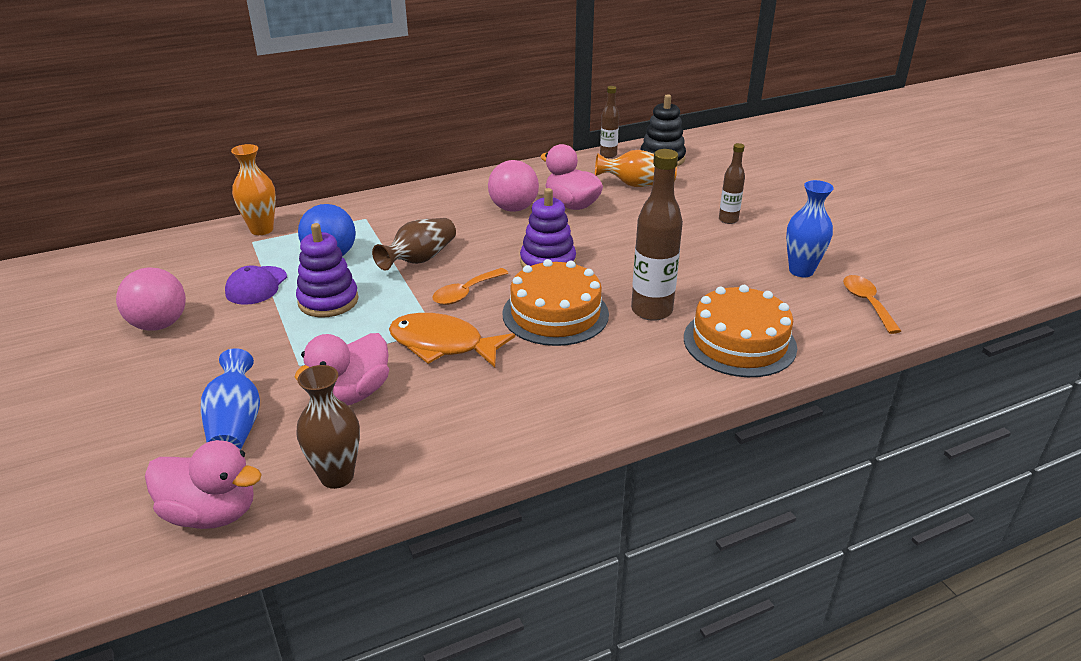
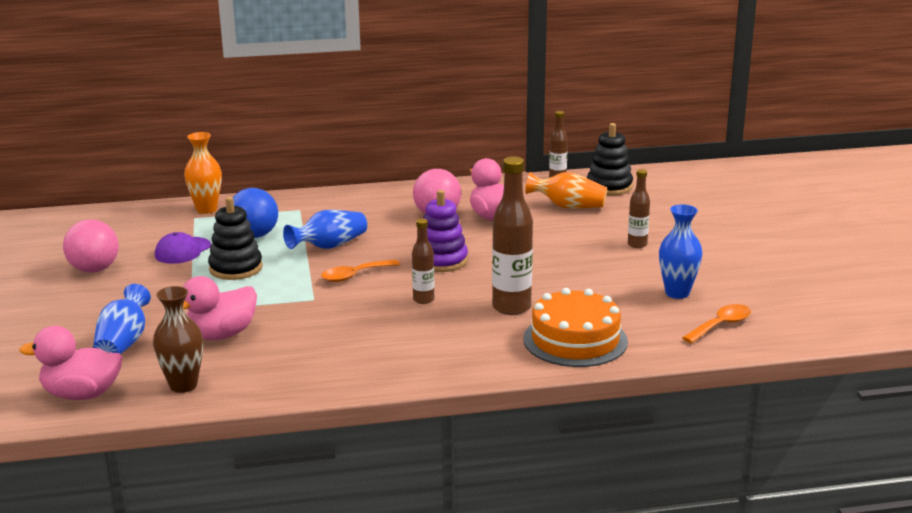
camera: 15 degrees right, 10 degrees down
pink duck [145,440,262,529] -> pink duck turned 150 degrees clockwise [20,326,122,400]
purple stacking toy [296,223,358,317] -> black stacking toy [208,197,263,280]
brown vase [372,218,456,271] -> blue vase [283,210,367,249]
orange fish [389,313,515,367] -> none
orange cake [502,259,609,346] -> brown bottle [412,219,434,304]
orange spoon [843,275,901,334] -> orange spoon turned 45 degrees clockwise [682,304,751,343]

